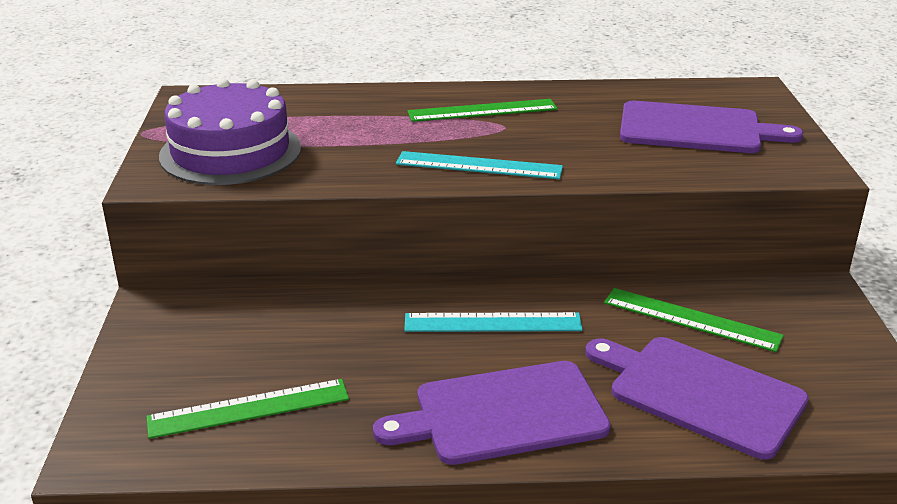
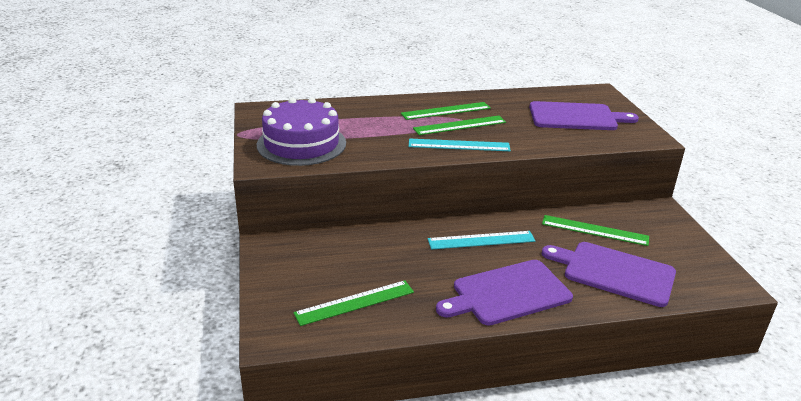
camera: 10 degrees left, 0 degrees up
none -> green ruler [413,115,506,135]

